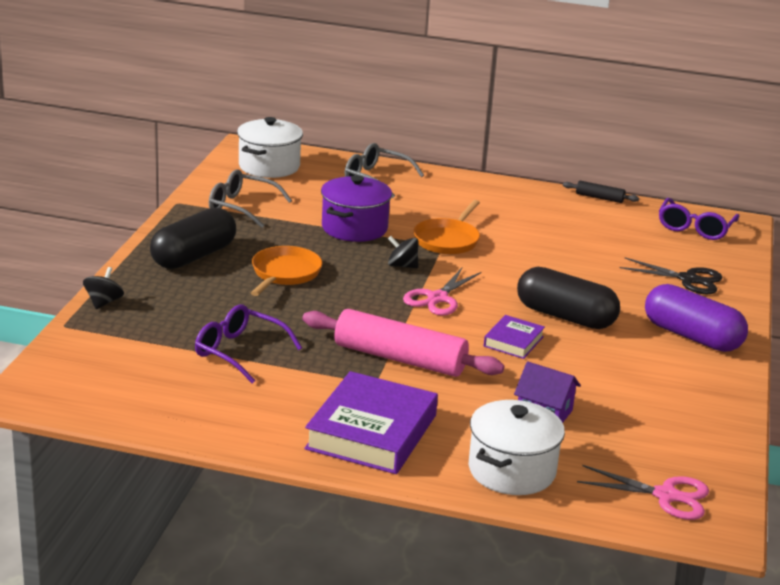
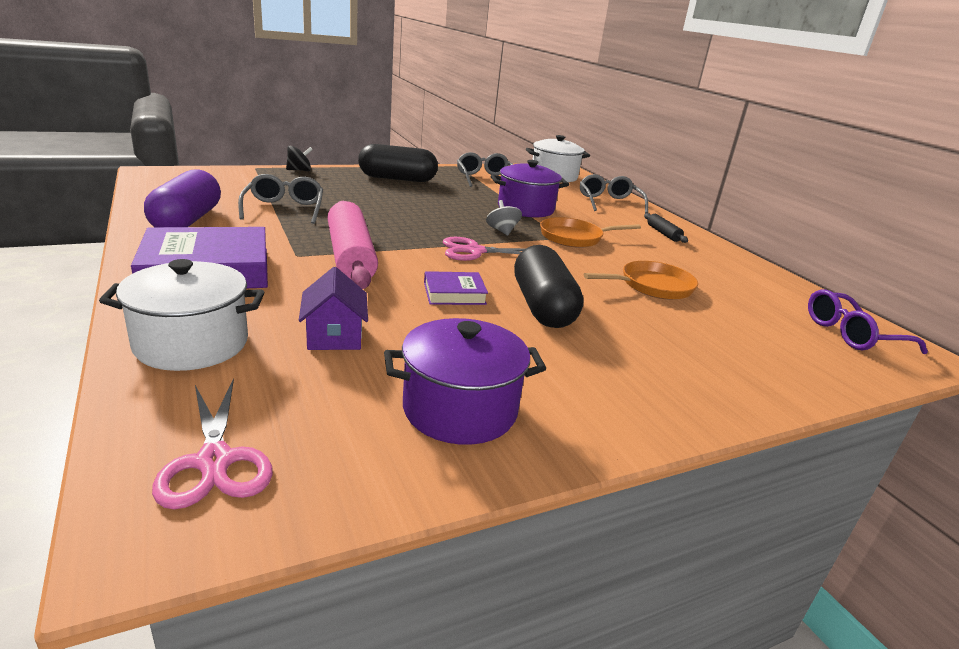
camera: 50 degrees right, 0 degrees up
purple glasses [195,305,302,383] -> grey glasses [238,174,323,224]
orange pan [251,246,322,296] -> orange pan moved to [584,261,698,300]
black spinning top [388,236,419,268] -> grey spinning top [486,200,522,236]
black rolling pin [563,181,639,203] -> black rolling pin moved to [644,213,688,243]
black scissors [620,257,722,294] -> none
purple capsule [645,284,748,352] -> purple capsule moved to [144,169,221,227]
none -> purple pot [384,318,546,445]

